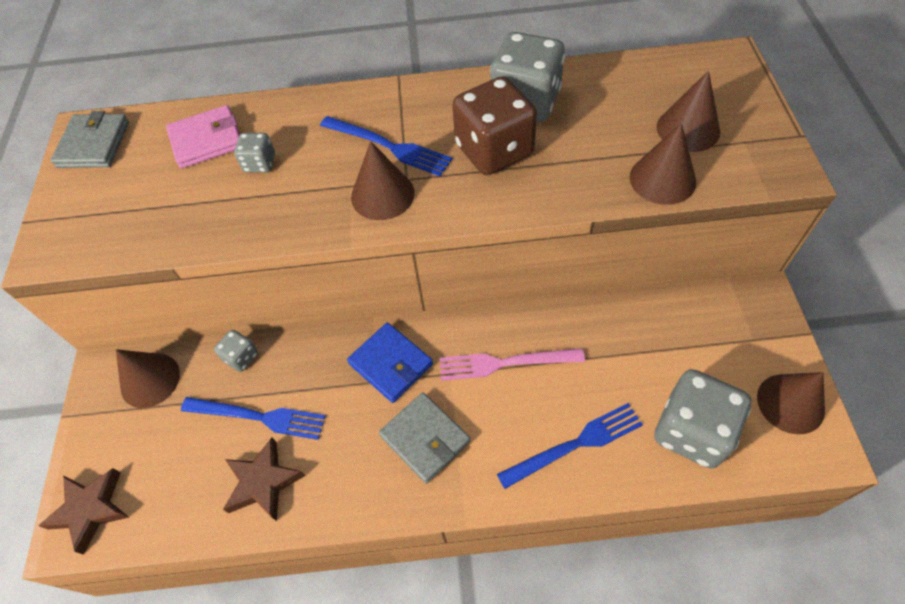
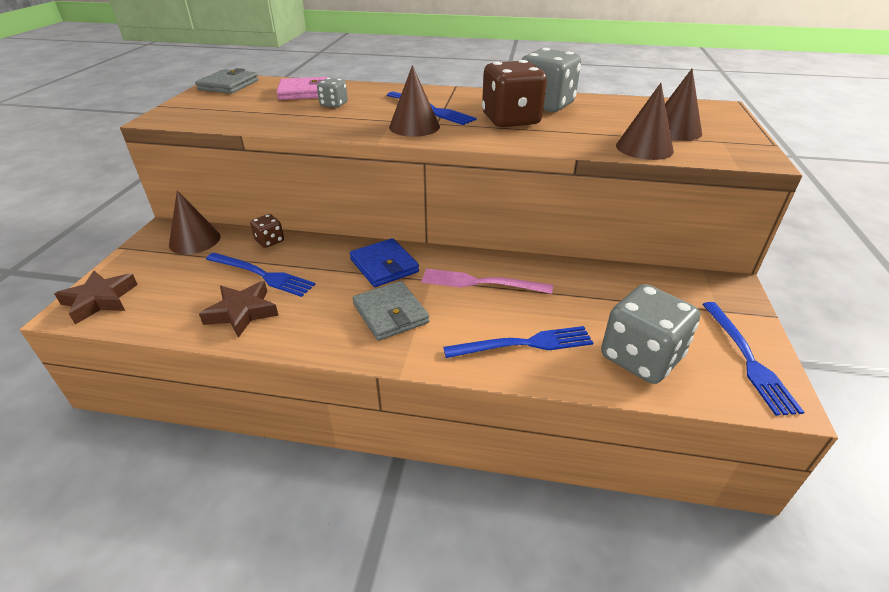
camera: 10 degrees right, 20 degrees down
grey dice [214,330,258,372] -> brown dice [250,214,284,248]
brown cone [757,372,825,434] -> blue fork [702,302,804,416]

